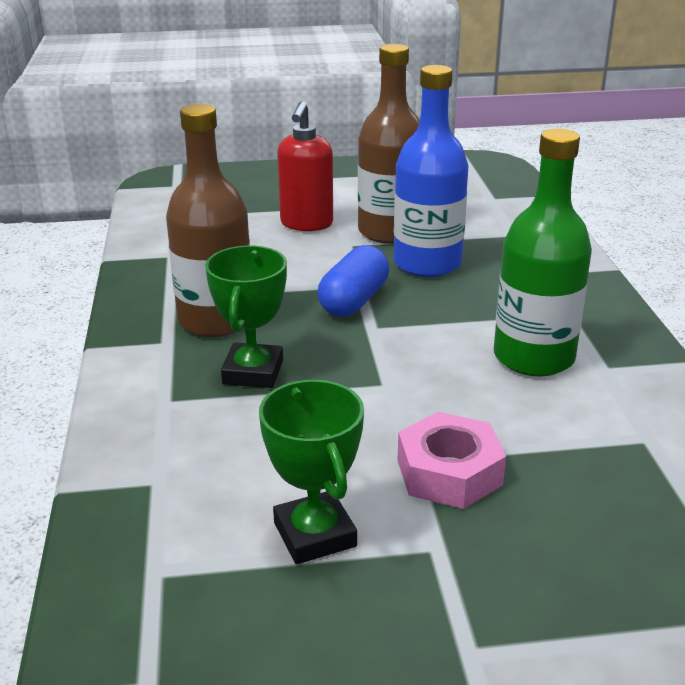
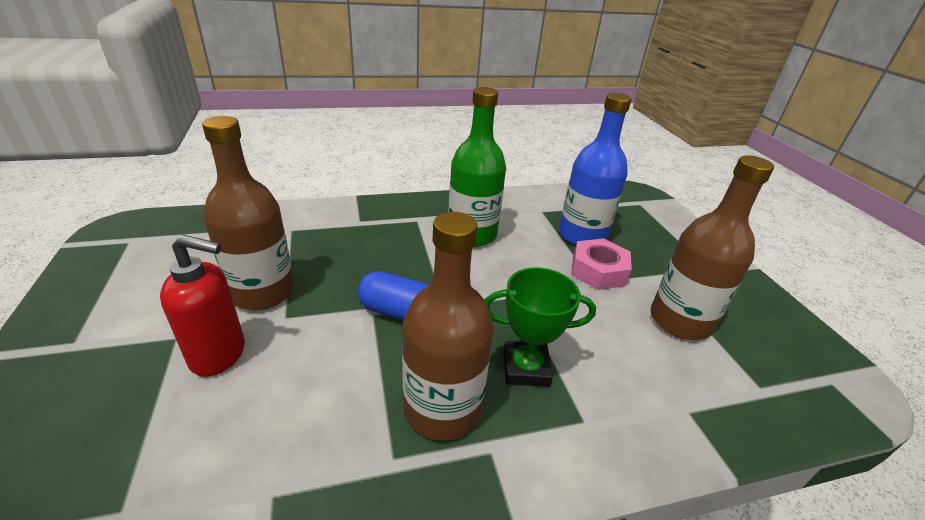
camera: 100 degrees left, 5 degrees up
green trophy [259,380,364,564] -> brown bottle [650,155,774,340]
blue bottle [393,65,468,277] -> blue bottle moved to [559,93,632,245]

